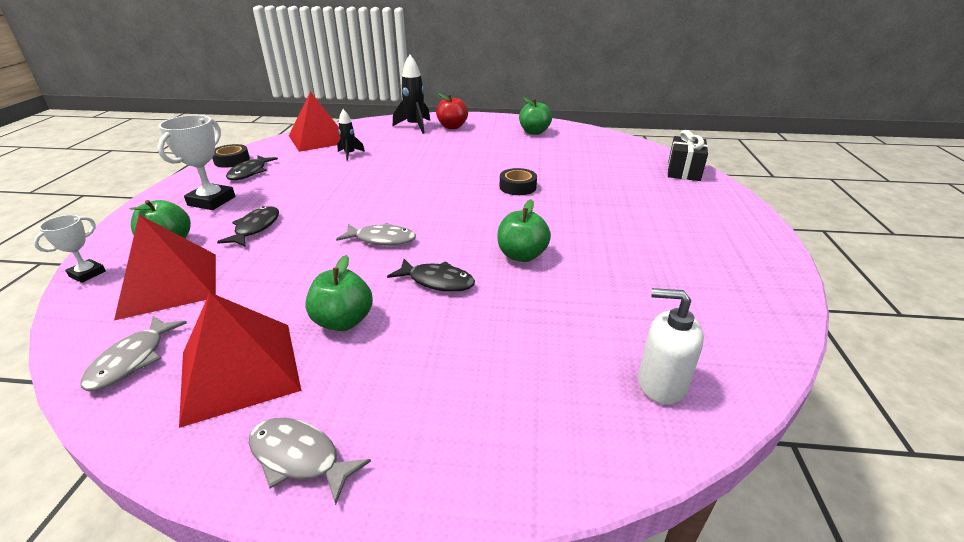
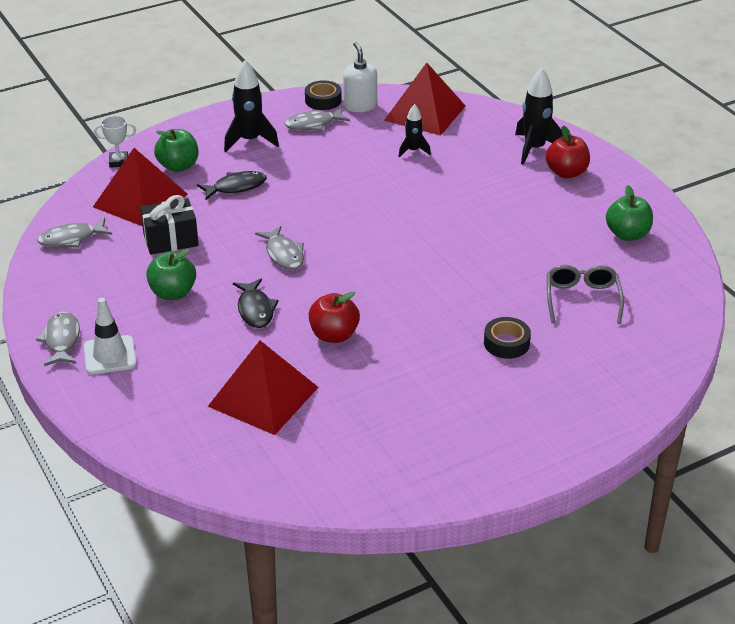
camera: 55 degrees right, 5 degrees up
white trophy [158,115,235,210] -> black rocket [224,60,279,152]
red pyramid [179,293,302,428] -> red pyramid moved to [208,341,318,435]
black fish [226,155,278,180] -> grey fish [285,107,350,131]
green apple [498,199,551,262] -> red apple [309,292,360,343]
black tape [500,168,537,195] -> black tape moved to [484,317,531,359]
white soap dispenser [638,288,704,405] -> white soap dispenser moved to [343,42,377,112]
black gift [668,130,708,181] -> black gift moved to [140,195,199,255]
none -> white traffic cone [84,298,137,375]
none -> grey glasses [547,265,624,324]

